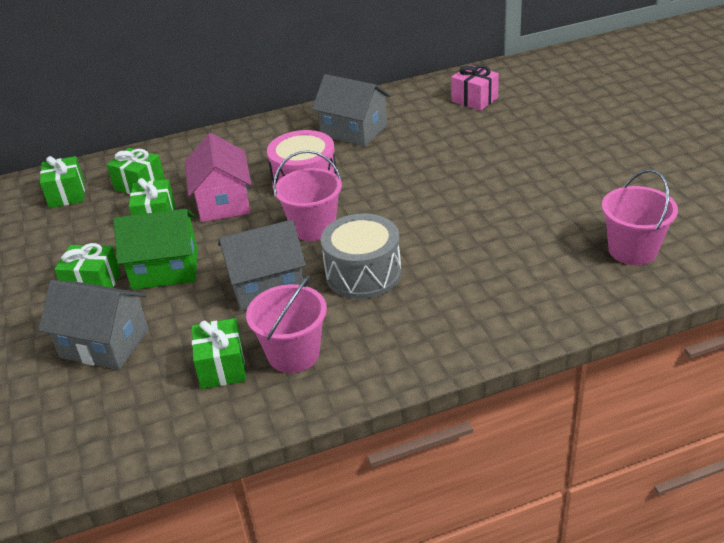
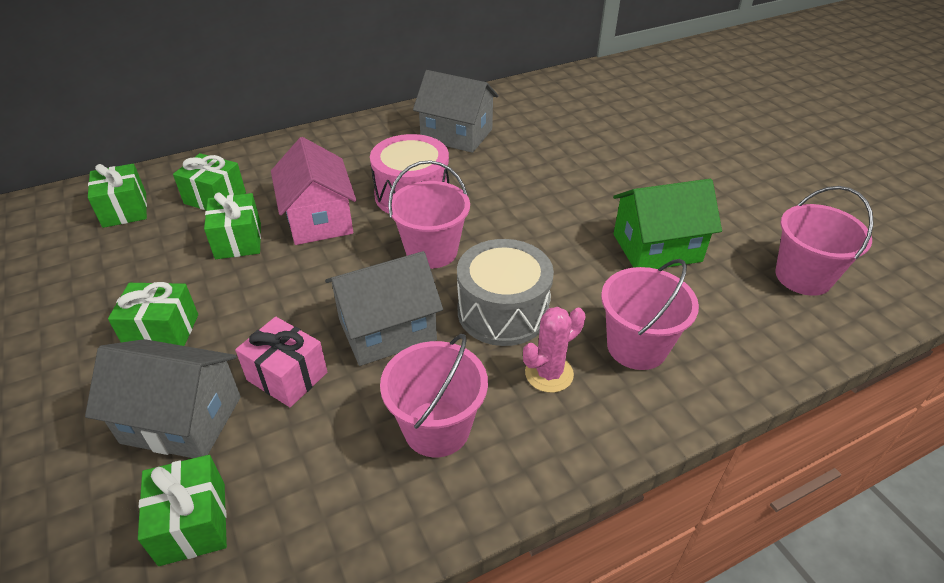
camera: 10 degrees left, 5 degrees up
green house [113,209,198,290] -> green house moved to [613,179,722,269]
green gift [192,318,246,389] -> green gift moved to [138,455,227,566]
pink gift [451,65,499,111] -> pink gift moved to [235,316,327,407]
none -> pink cactus [523,307,586,393]
none -> pink bucket [601,259,699,370]

